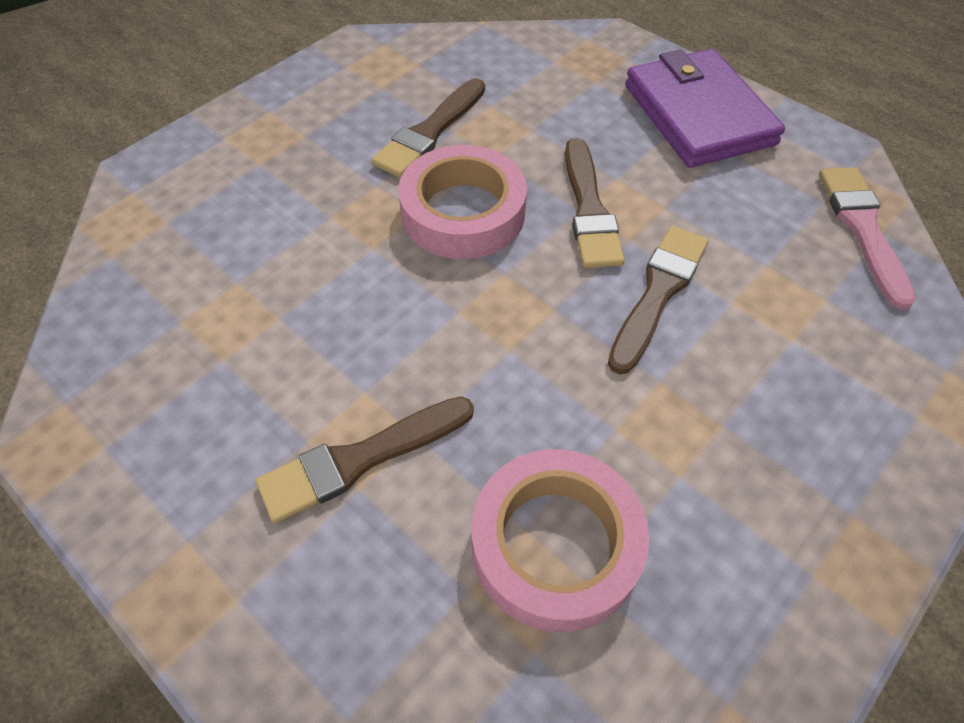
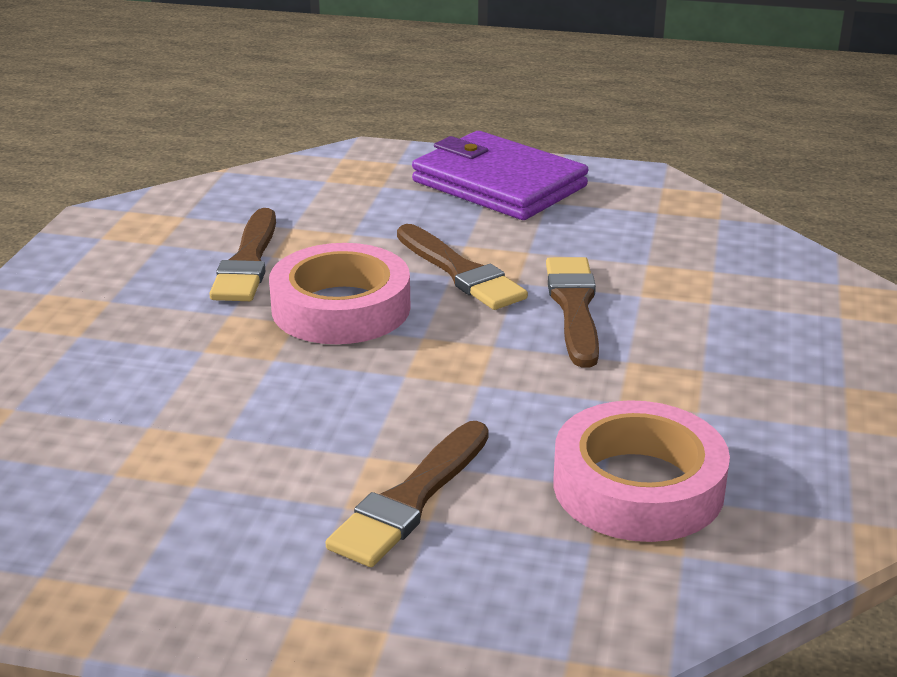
camera: 30 degrees left, 25 degrees down
pink brush [819,167,916,310] -> none

